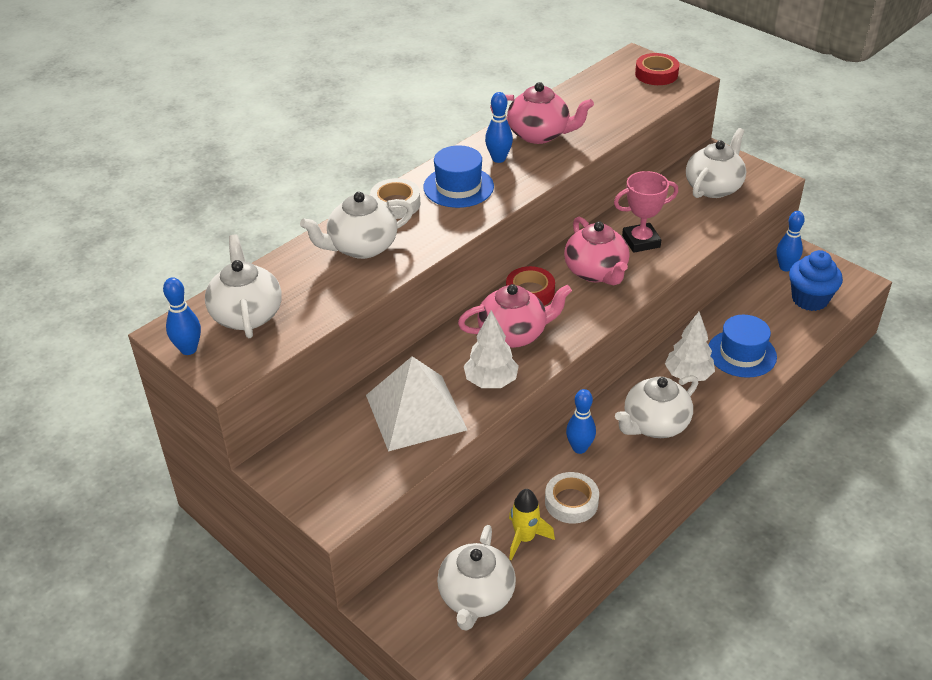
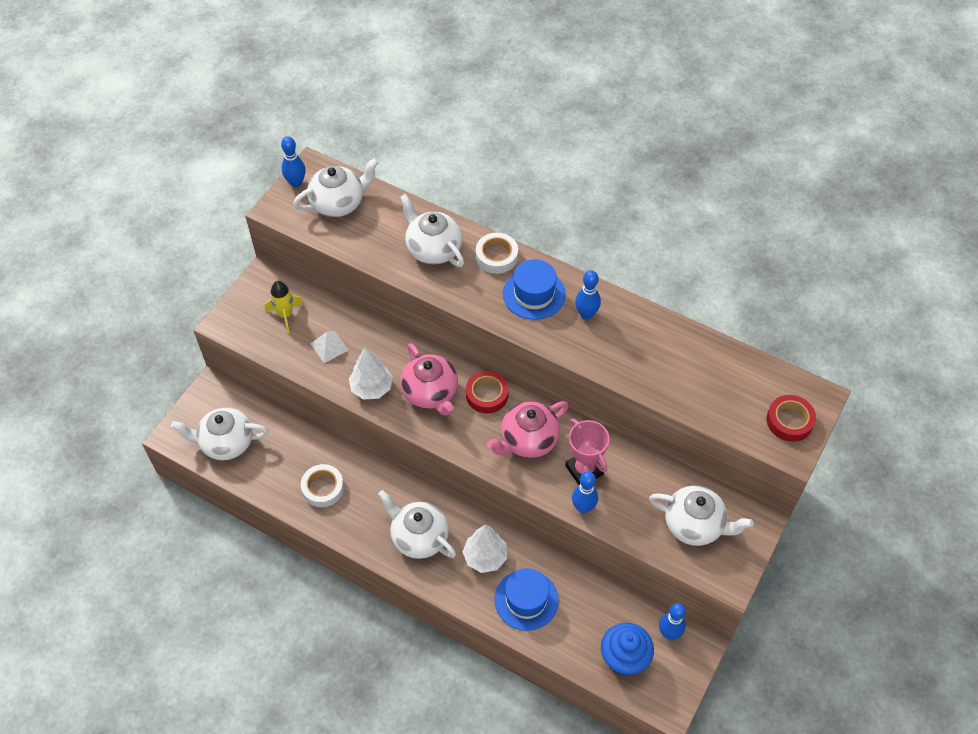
camera: 75 degrees right, 15 degrees up
white pyramid [366,356,467,452] -> white pyramid [311,331,349,363], size x0.46
pink teapot [490,82,594,144] -> none
yellow rocket [509,489,555,560] -> yellow rocket moved to [265,281,304,333]
blue bowling pin [566,389,596,454] -> blue bowling pin moved to [572,471,598,513]

